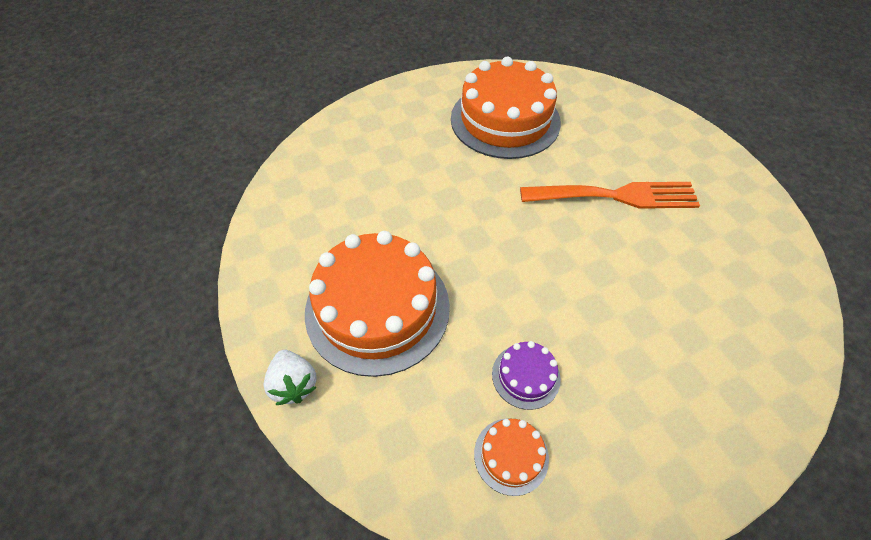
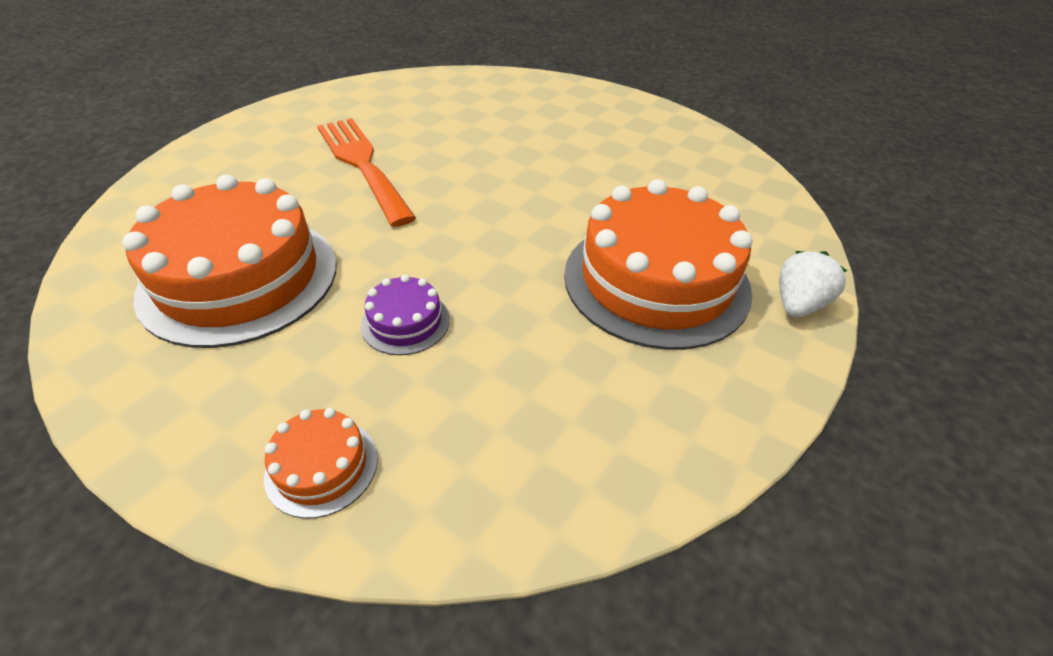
camera: 120 degrees left, 10 degrees down
orange cake [474,418,549,496] -> orange cake moved to [264,408,378,519]
purple cake [492,341,561,410] -> purple cake moved to [361,274,450,355]

